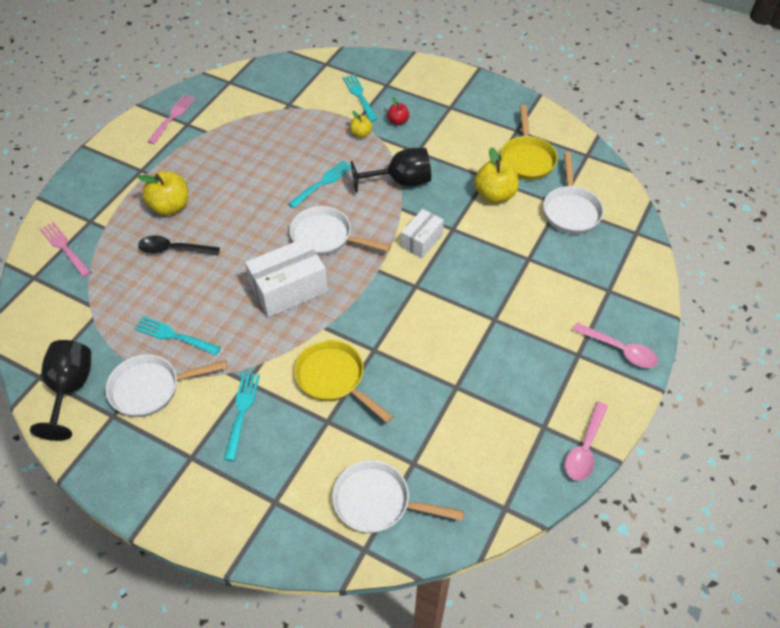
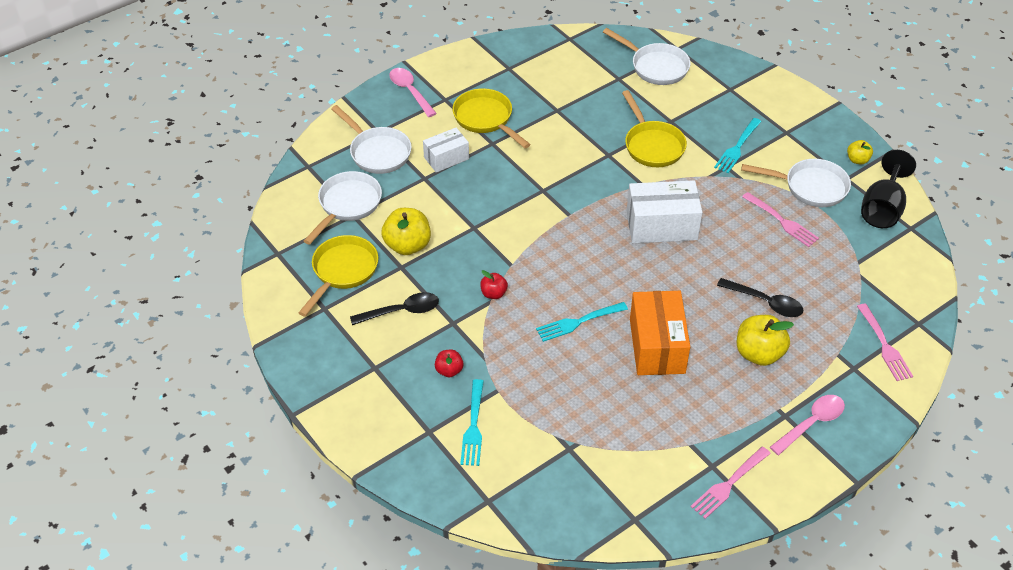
camera: 155 degrees left, 5 degrees down
turquoise fork [134,316,221,355] -> pink fork [742,192,819,247]
white pan [290,206,391,256] -> white pan moved to [331,105,412,174]
yellow apple [350,111,372,138] -> yellow apple moved to [847,140,873,164]
black goblet [351,148,431,193] -> red apple [480,270,508,299]
white box [401,209,444,258] -> white box moved to [423,128,469,172]
pink spoon [565,402,608,481] -> pink spoon moved to [770,395,845,455]
none -> black spoon [350,292,439,325]
none -> yellow pan [453,88,531,148]
none -> orange box [630,291,690,375]

